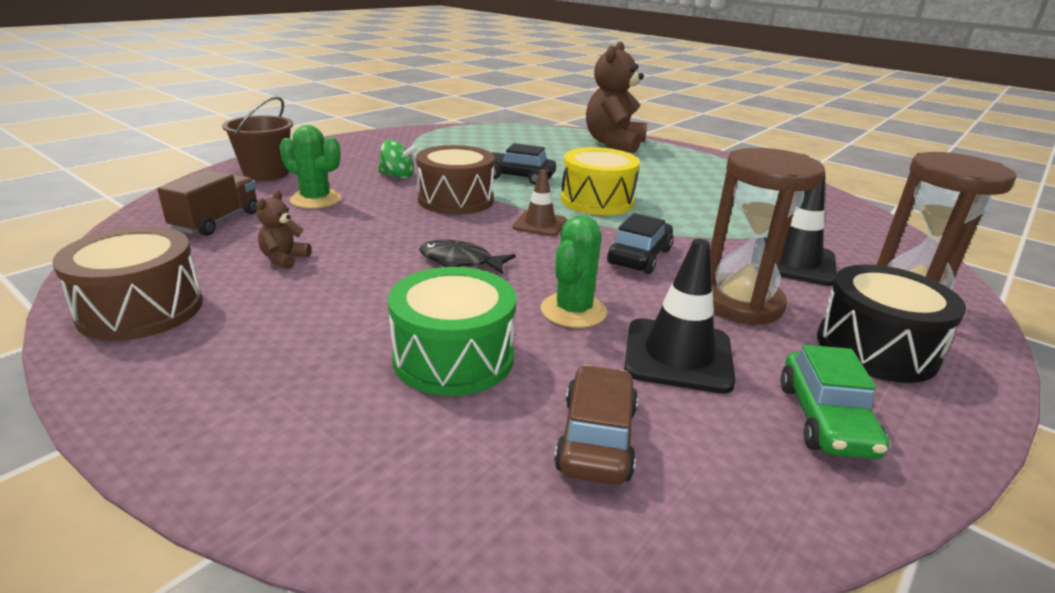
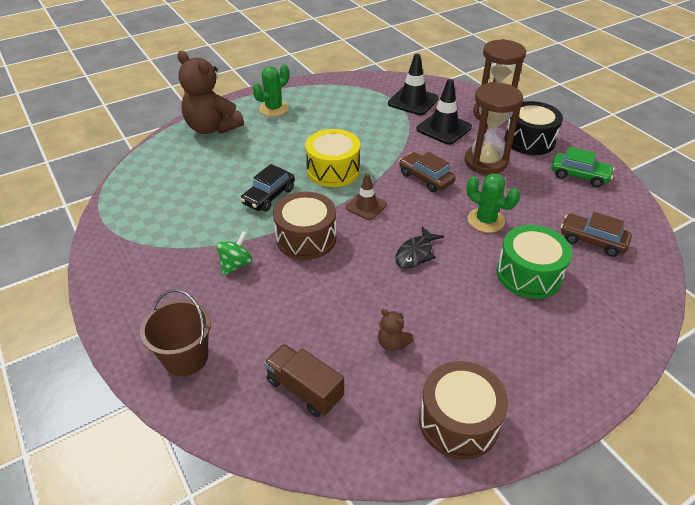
camera: 70 degrees left, 15 degrees up
green cactus [279,125,341,209] -> green cactus moved to [253,64,289,117]
black car [607,213,673,274] -> brown car [399,152,456,192]
black traffic cone [624,239,736,394] -> black traffic cone moved to [388,54,438,115]

